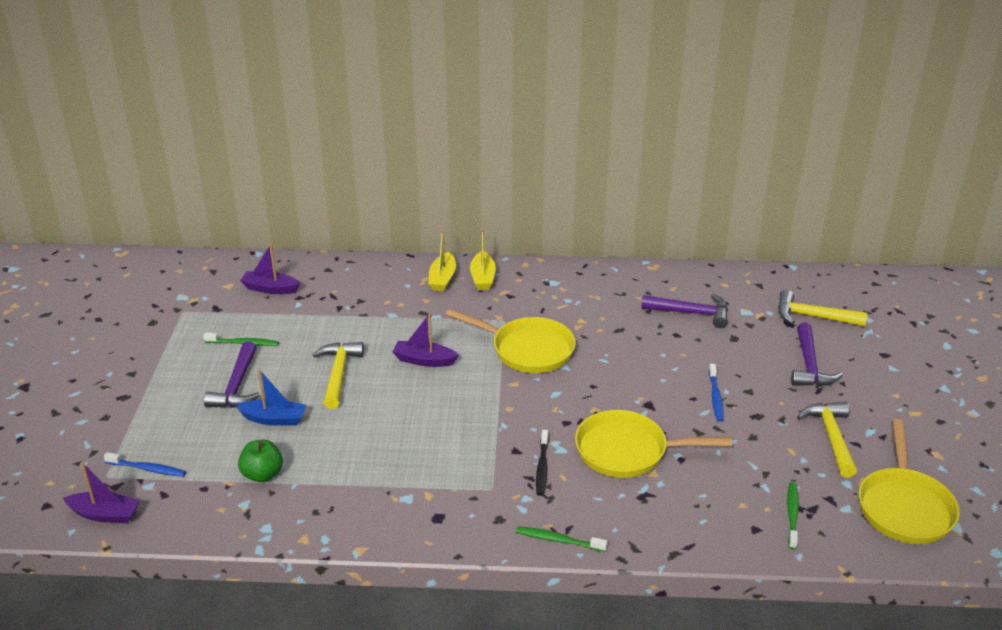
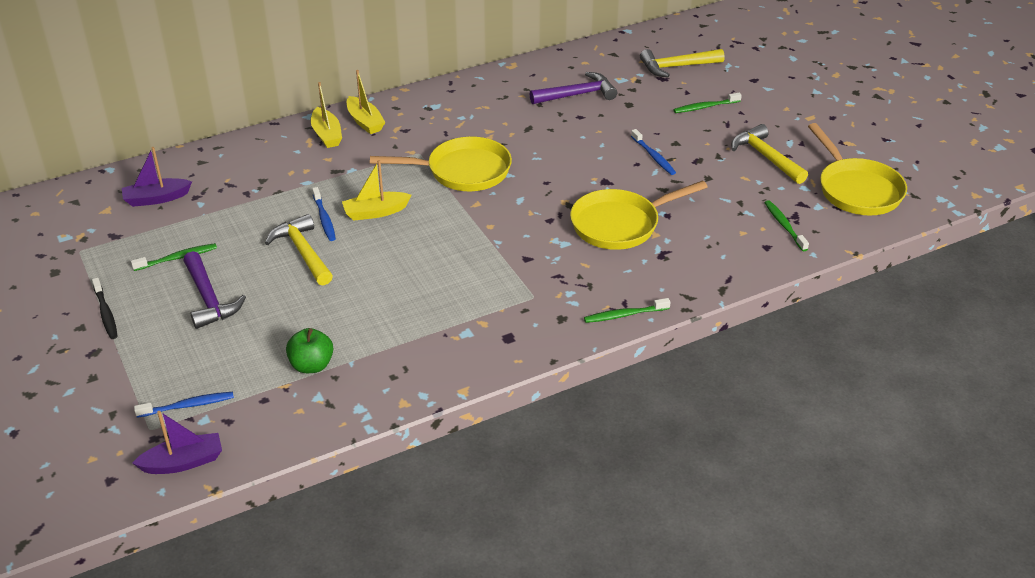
camera: 30 degrees left, 5 degrees up
blue boat [235,369,306,426] -> none
purple boat [393,313,459,367] -> yellow boat [342,160,412,221]
black toothbrush [536,430,549,496] -> black toothbrush moved to [92,278,118,339]
purple hammer [791,323,843,386] -> green toothbrush [673,92,742,113]
none -> blue toothbrush [312,187,336,241]

